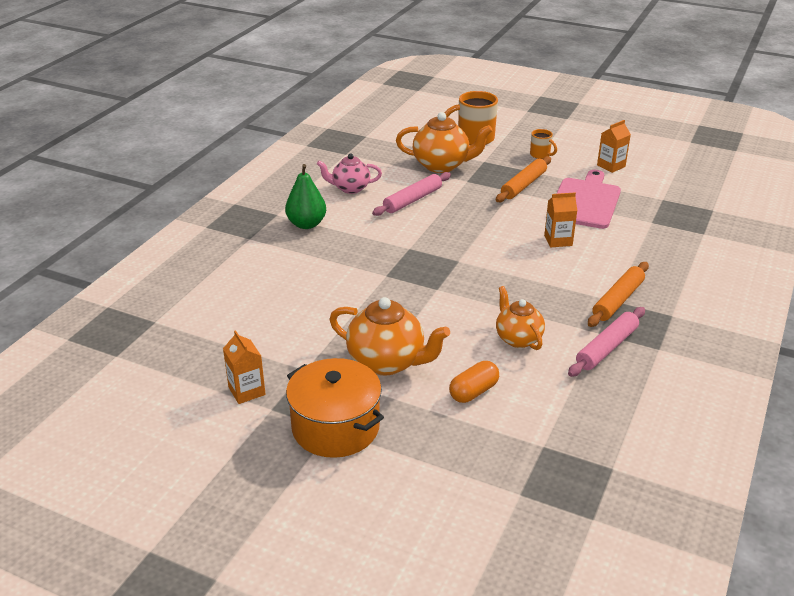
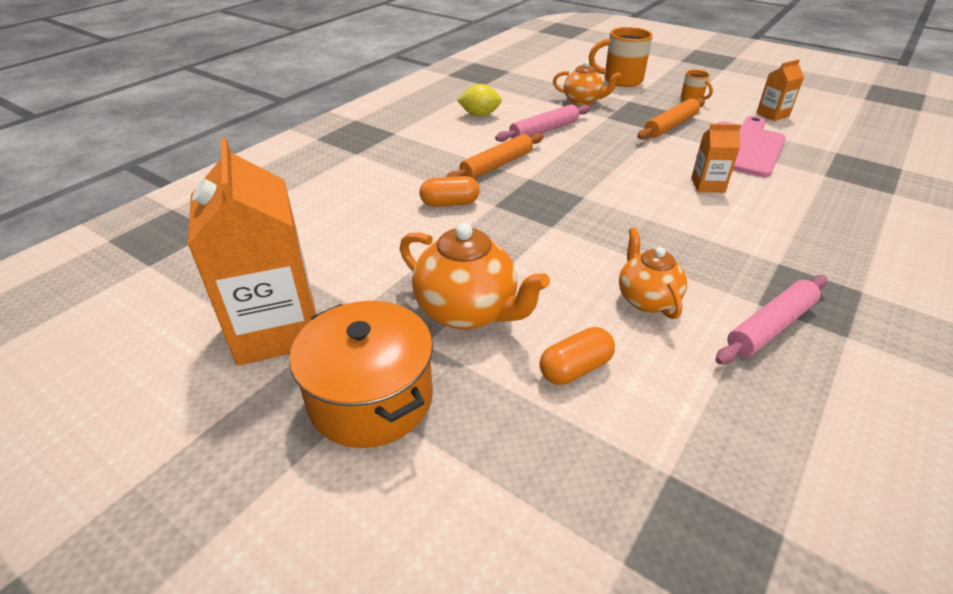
camera: 10 degrees right, 5 degrees up
orange carton [223,330,266,404] -> orange carton [188,138,316,366], size x2.12
green pear [285,164,326,229] -> none
pink teapot [317,154,382,194] -> yellow lemon [457,84,502,116]
orange teapot [396,112,493,173] -> orange teapot [553,61,621,106], size x0.65
orange rolling pin [588,262,649,327] -> orange rolling pin moved to [446,133,544,179]
none -> orange capsule [419,176,479,207]

